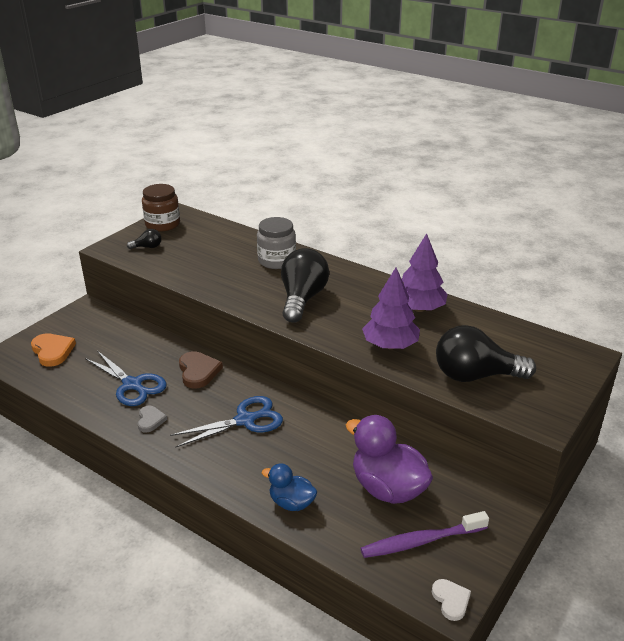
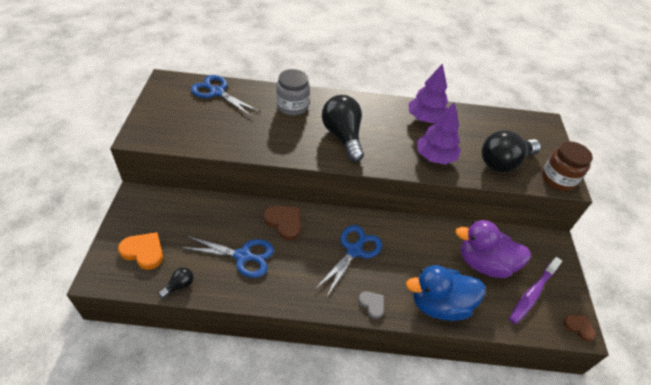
camera: 35 degrees left, 15 degrees up
black light bulb [127,229,161,249] -> black light bulb moved to [159,267,194,298]
grey heart [138,406,167,433] -> grey heart moved to [358,291,384,319]
brown jar [142,184,180,232] -> brown jar moved to [542,141,593,191]
blue duck [262,464,317,511] -> blue duck [406,265,485,321], size x1.77
white heart [432,579,471,621] -> brown heart [563,315,596,342]
none -> blue scissors [191,75,260,117]

